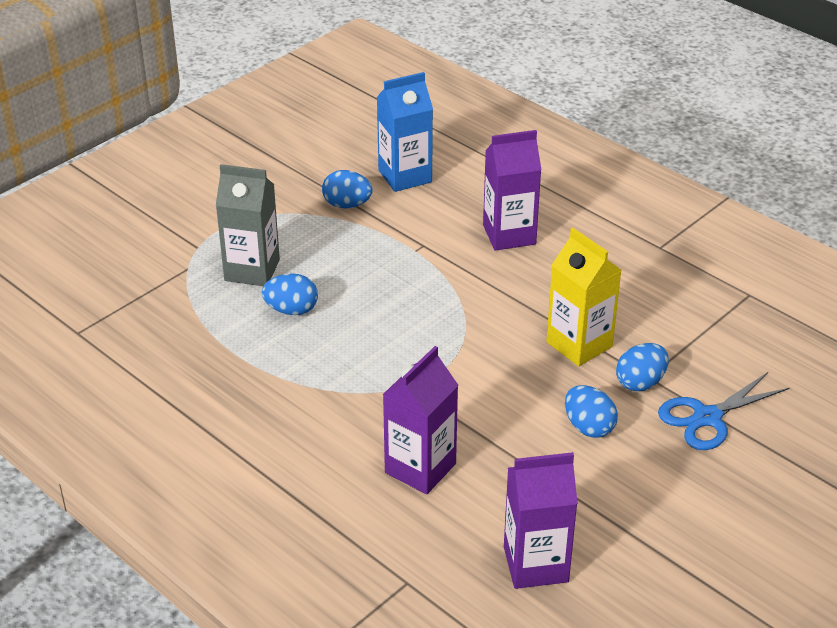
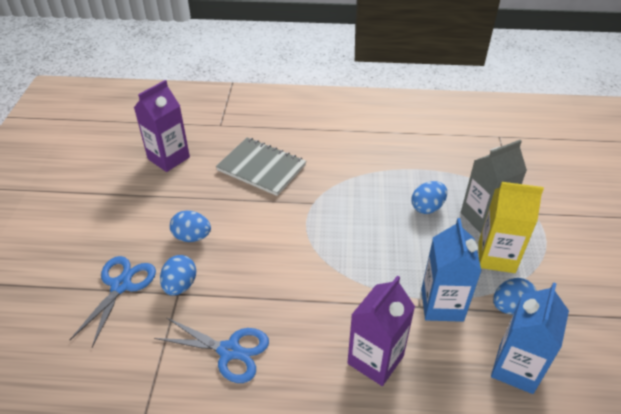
camera: 140 degrees right, 5 degrees up
purple carton [383,346,459,494] -> grey notebook [216,137,306,196]
yellow carton [546,228,621,366] -> yellow carton moved to [479,182,544,273]
none -> blue scissors [154,317,269,383]
none -> blue carton [421,218,481,322]

